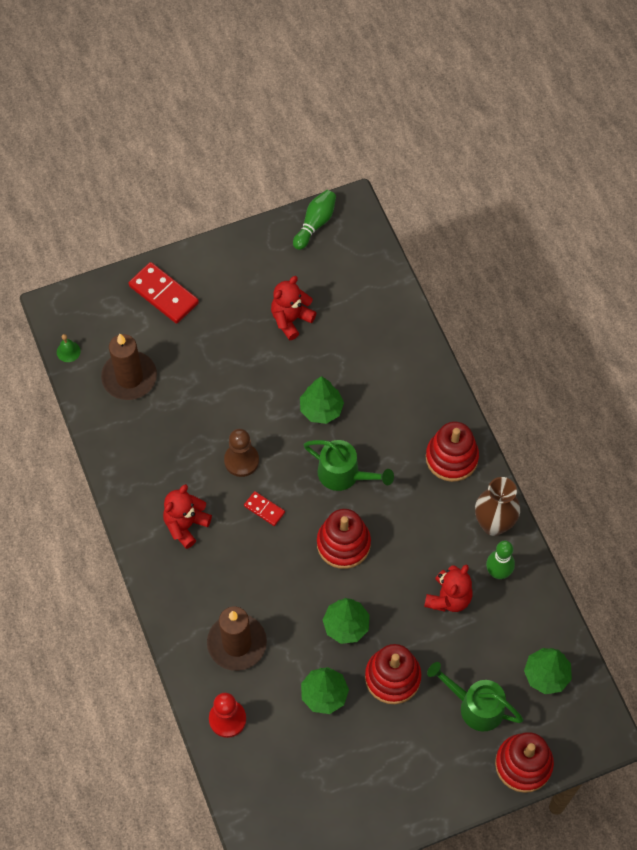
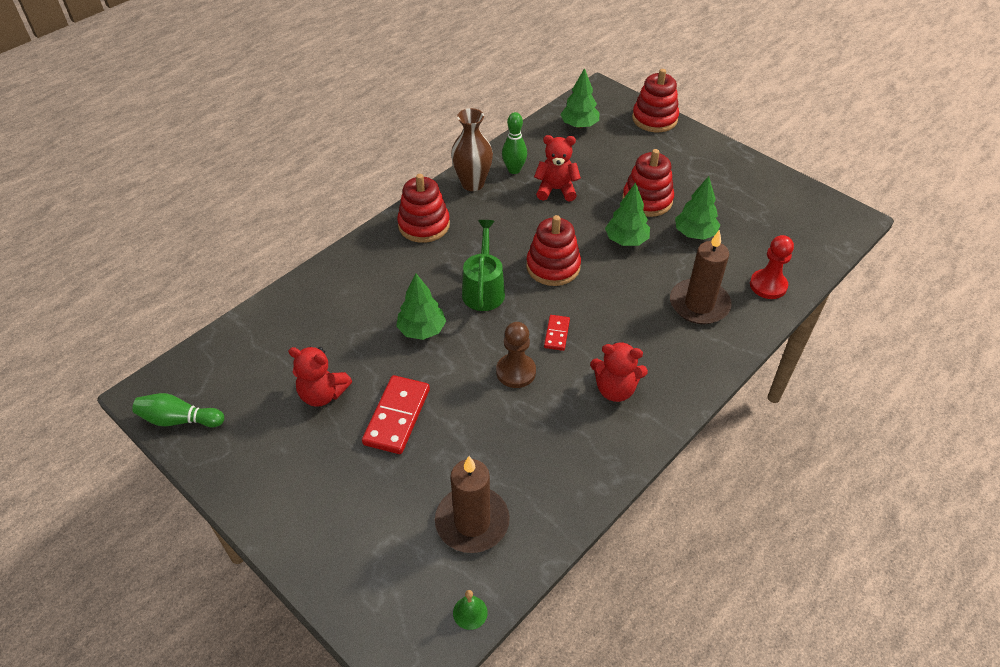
camera: 115 degrees left, 15 degrees down
red domino [129,262,199,324] -> red domino moved to [362,375,430,454]
green watering can [427,662,523,731] -> none

